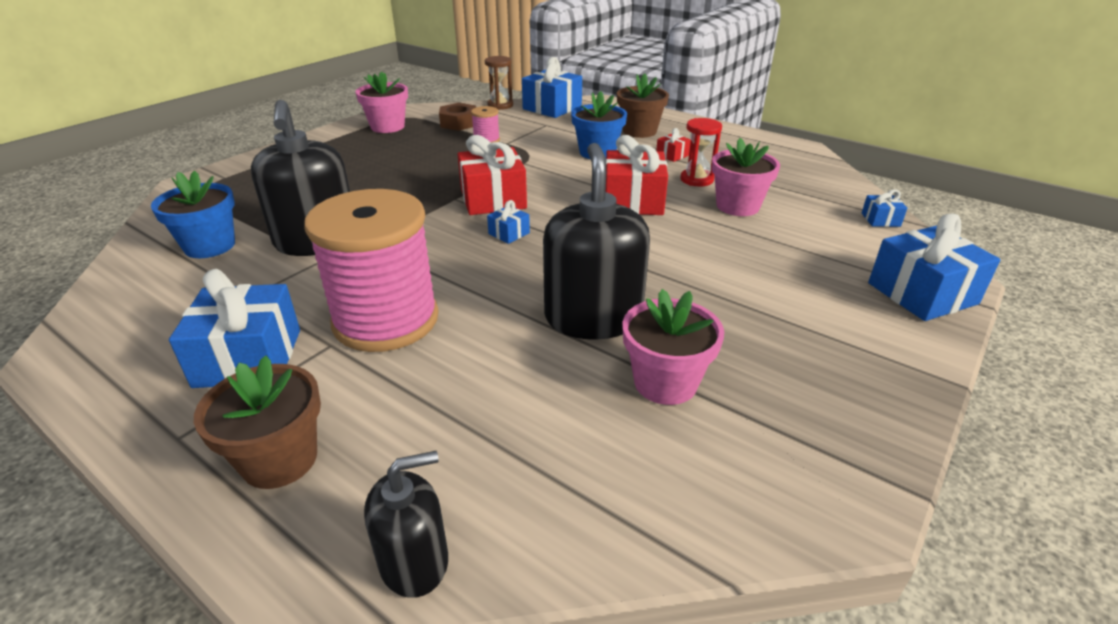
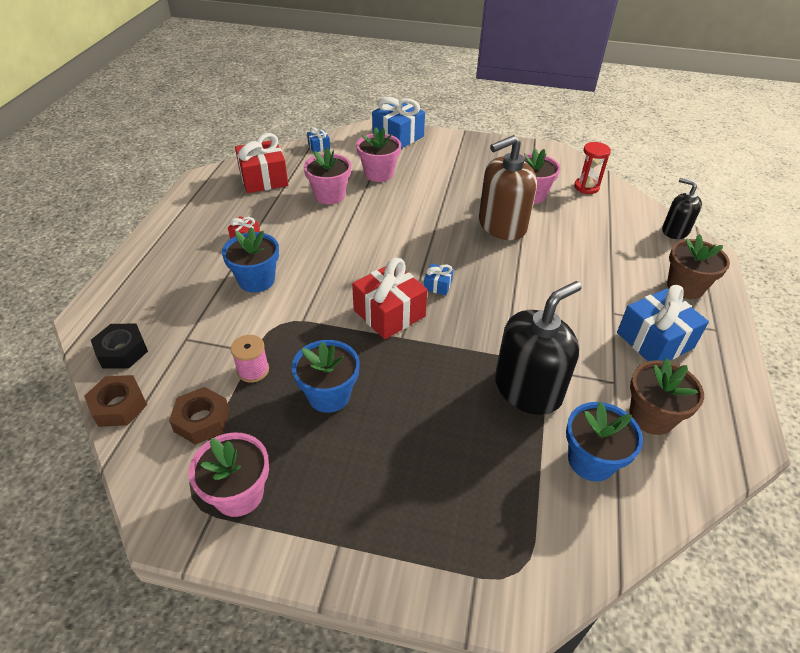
camera: 115 degrees left, 10 degrees up
pink spool [304,189,439,352] -> none
brown hourglass [485,56,513,110] -> brown nut [84,375,147,427]
blue gift [522,57,582,118] -> black nut [91,324,148,369]
black soap dispenser [543,143,650,340] -> brown soap dispenser [479,135,537,240]
red gift [606,135,668,215] -> red gift moved to [235,133,288,193]
brown flower pot [617,73,669,138] -> brown flower pot moved to [629,359,704,435]
red hourglass [680,118,722,186] -> red hourglass moved to [574,142,611,194]
none -> blue flower pot [292,340,360,413]
none -> pink flower pot [356,127,401,182]

